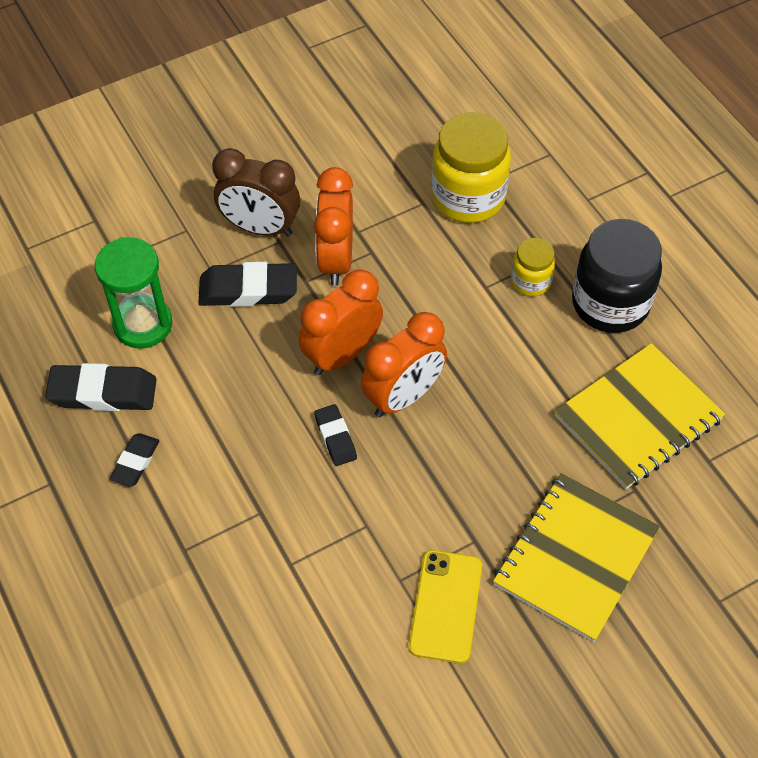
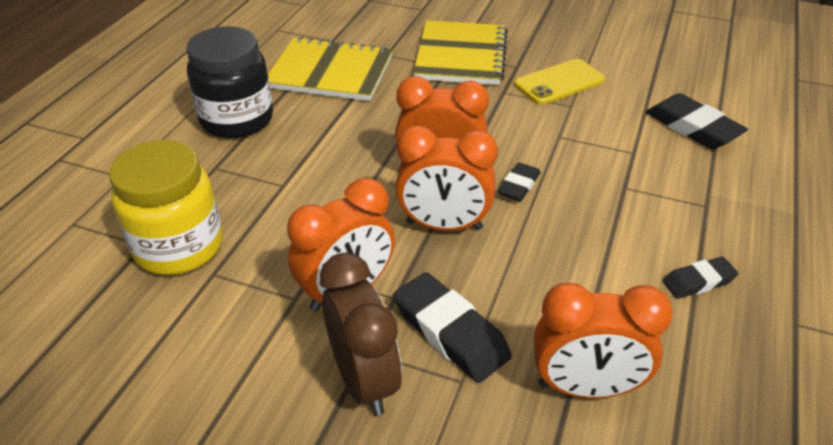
camera: 130 degrees left, 15 degrees down
black eraser [45,363,156,411] -> black eraser moved to [646,93,748,149]
green hourglass [95,237,172,349] -> orange clock [534,282,673,398]
yellow notebook [493,473,660,642] -> yellow notebook turned 75 degrees counterclockwise [413,20,508,85]
yellow jar [511,238,555,296] -> none

